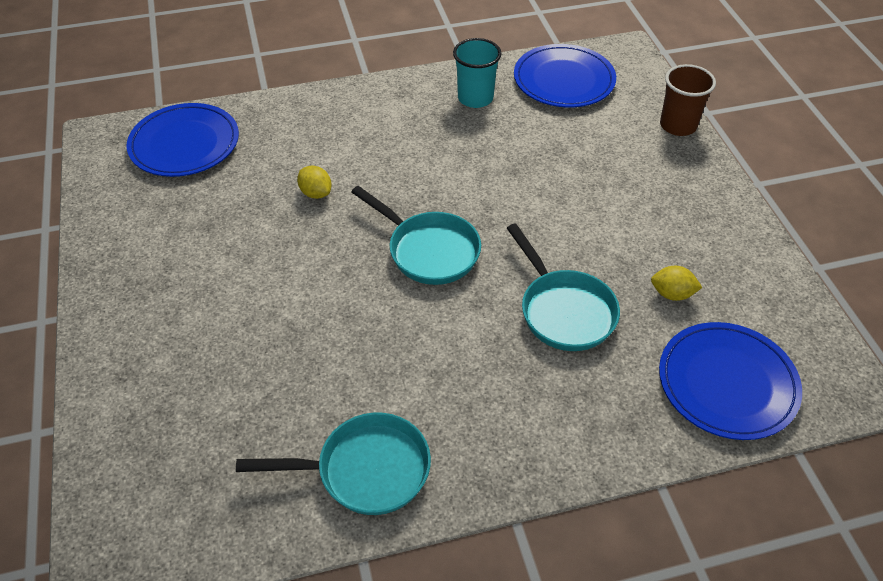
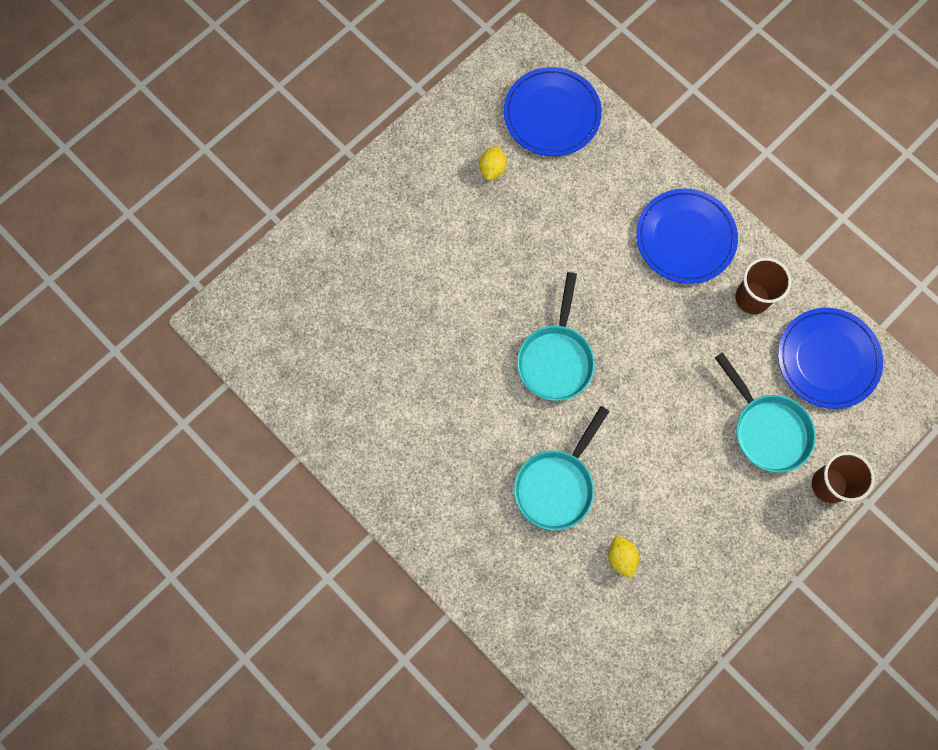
camera: 60 degrees right, 25 degrees up
turquoise pan [236,412,431,515] -> turquoise pan moved to [715,352,816,473]
yellow lemon [297,166,332,199] -> yellow lemon moved to [479,146,507,181]
turquoise cup [453,38,501,108] -> brown cup [735,258,791,314]
blue plate [659,322,802,440] -> blue plate moved to [636,188,738,284]

